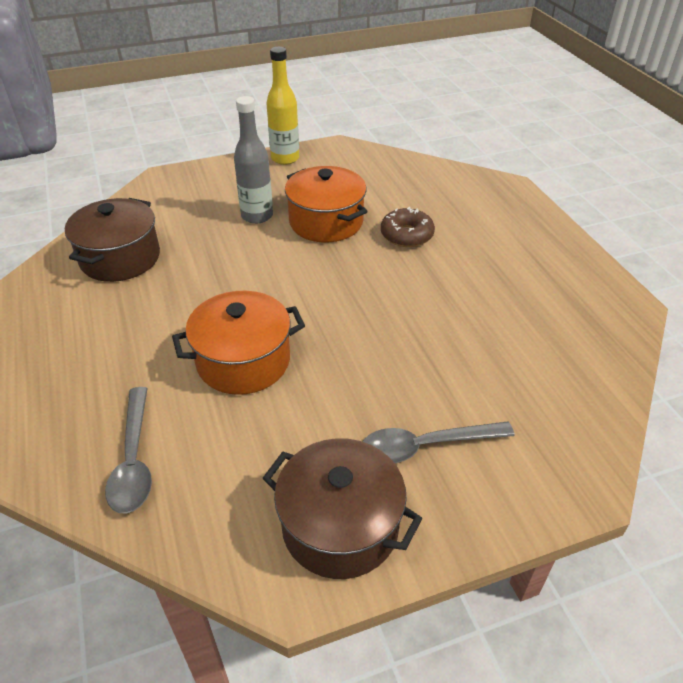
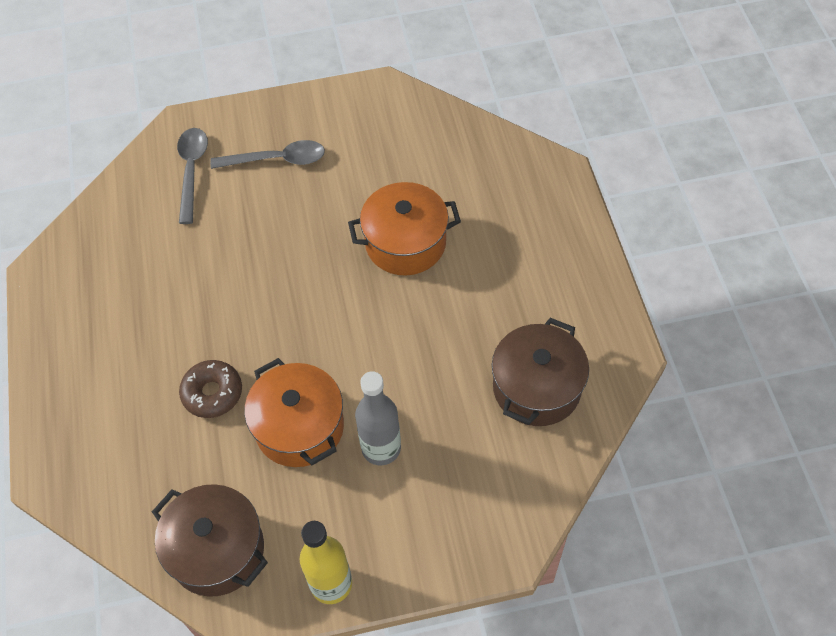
camera: 170 degrees left, 15 degrees up
grey spoon [105,387,152,514] -> grey spoon moved to [177,128,208,224]
brown pot [262,438,422,579] -> brown pot moved to [152,484,268,597]

